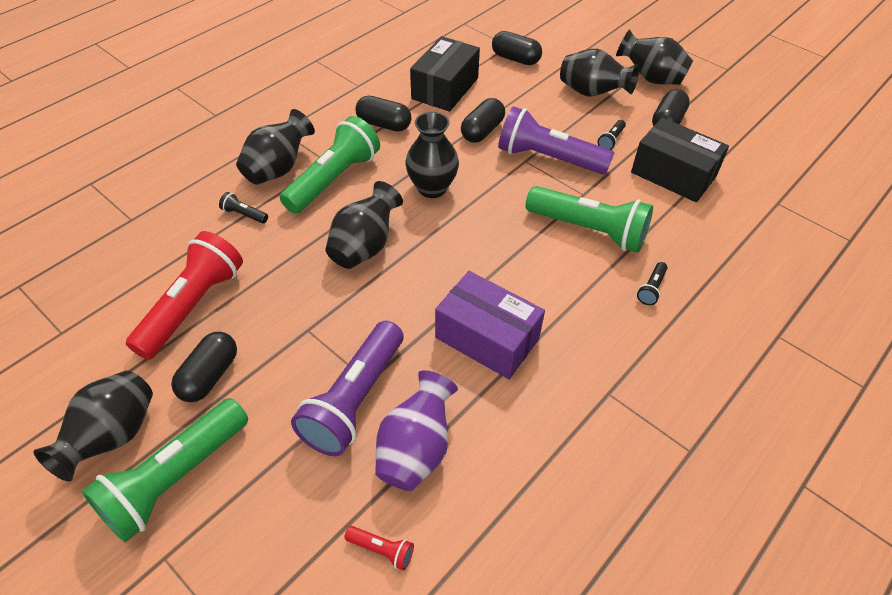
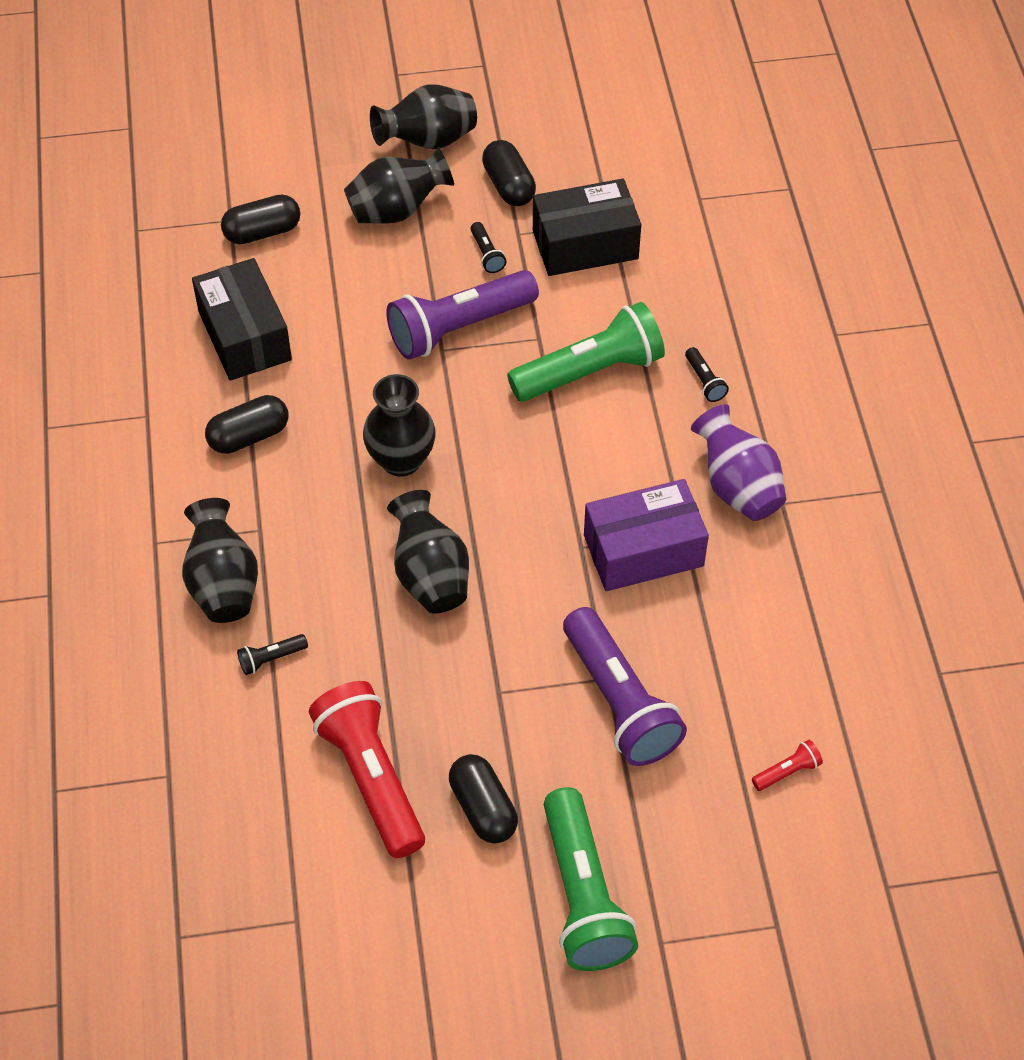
camera: 50 degrees left, 5 degrees up
black vase [33,371,153,482] -> none
green flashlight [280,116,380,214] -> none
purple vase [375,370,458,491] -> purple vase moved to [691,404,786,521]
black capsule [461,98,505,143] -> none

